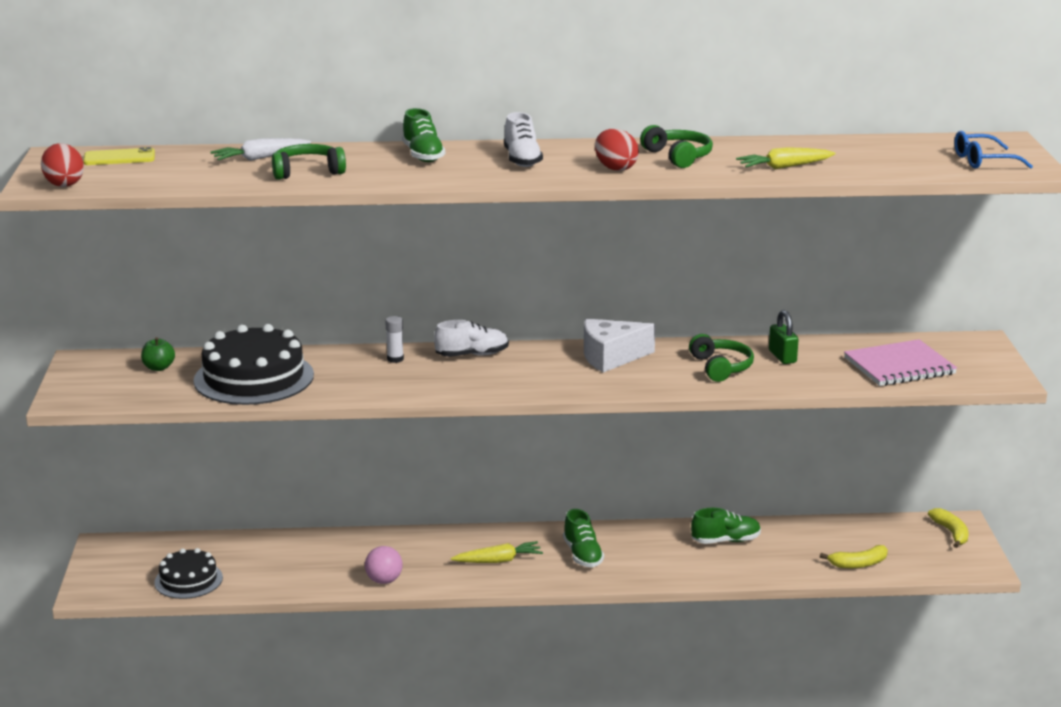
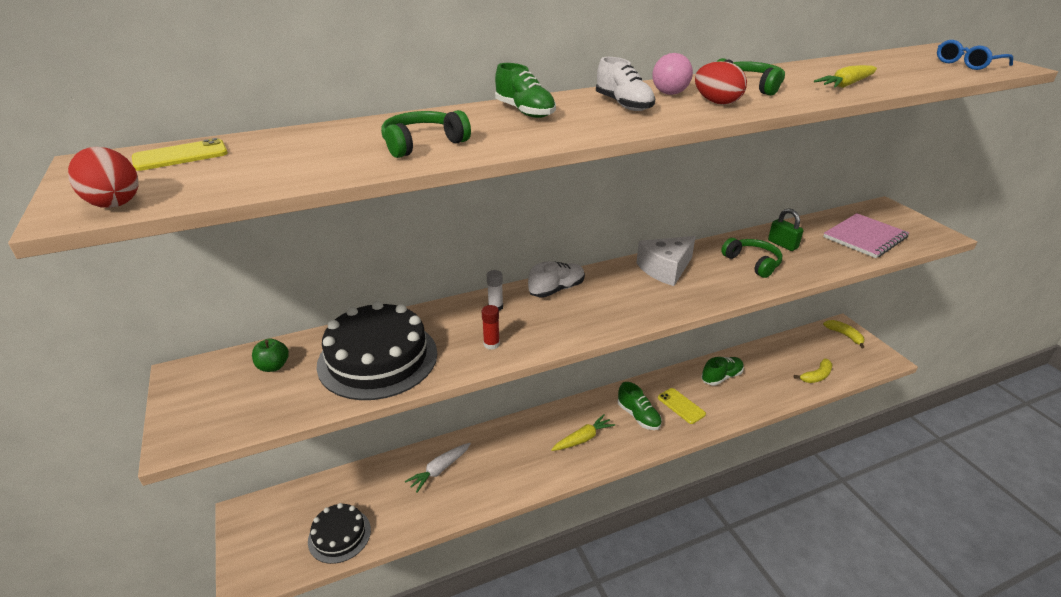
camera: 20 degrees left, 10 degrees up
white carrot [210,138,311,161] -> white carrot moved to [405,443,471,493]
pink ball [365,546,403,584] -> pink ball moved to [652,53,693,95]
none -> red glue stick [482,305,500,350]
none -> yellow phone [658,388,706,424]

